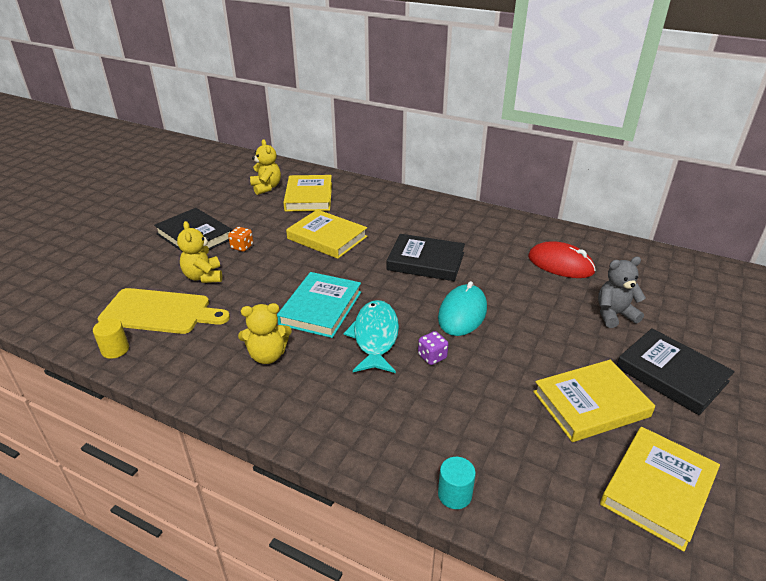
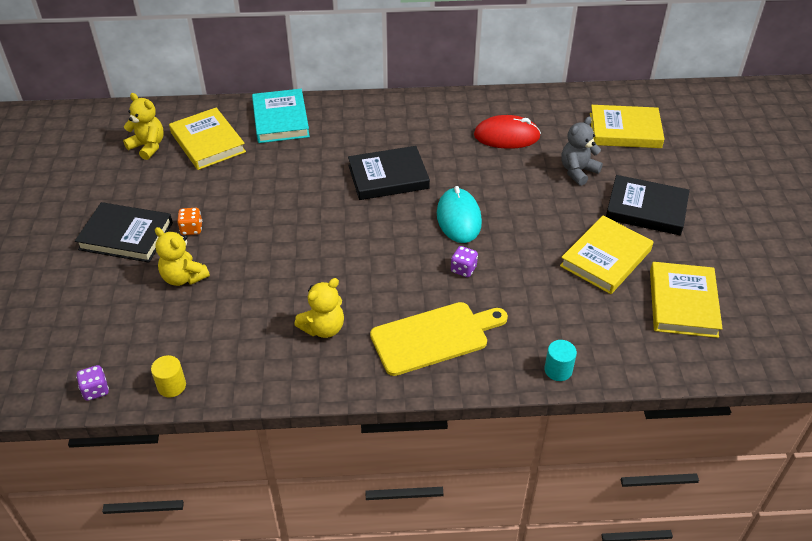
camera: 30 degrees left, 10 degrees up
yellow cutting board [98,288,230,334] -> yellow cutting board moved to [370,302,508,376]
turquoise book [277,272,361,338] -> turquoise book moved to [252,89,310,143]
yellow book [286,209,367,259] -> yellow book moved to [590,105,664,148]
turquoise fish [344,300,399,373] -> none
none -> purple dice [76,365,109,401]

